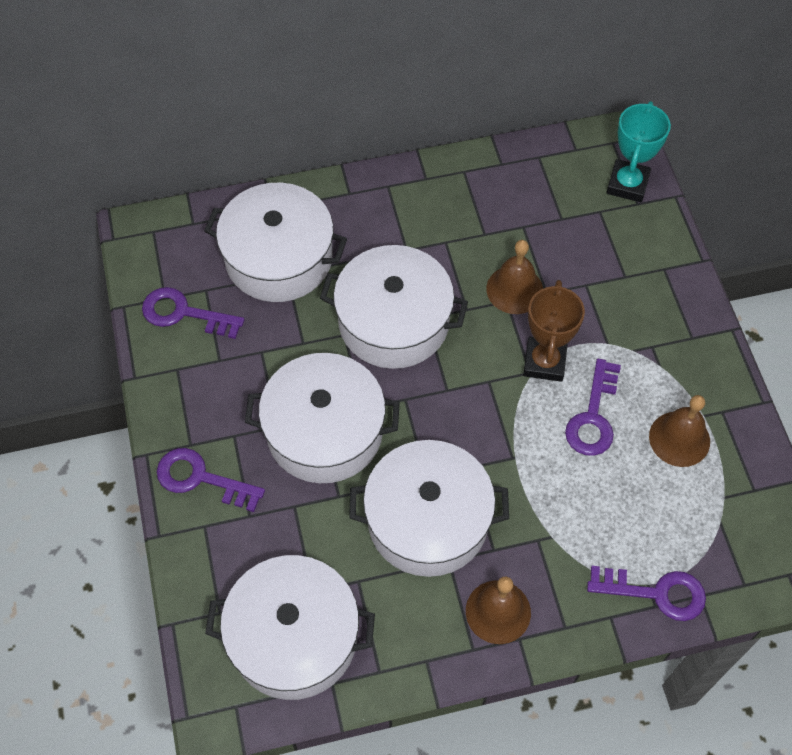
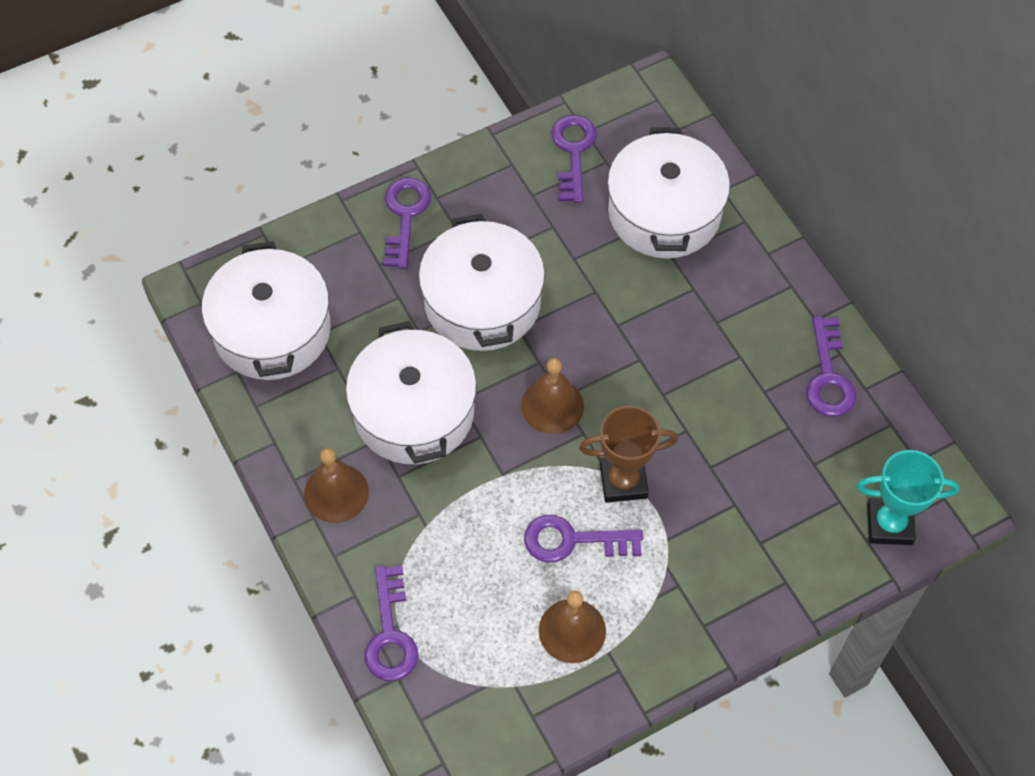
camera: 75 degrees right, 0 degrees up
white pot [320,245,468,369] -> none
brown bell [486,240,543,314] -> brown bell moved to [521,358,584,434]
none -> purple key [806,317,857,417]

